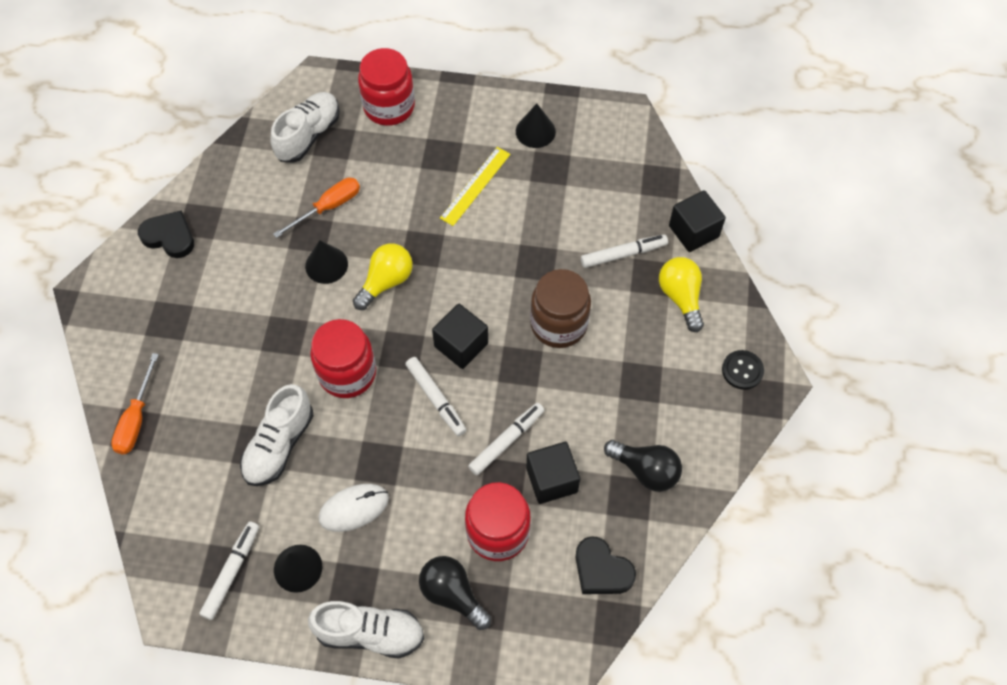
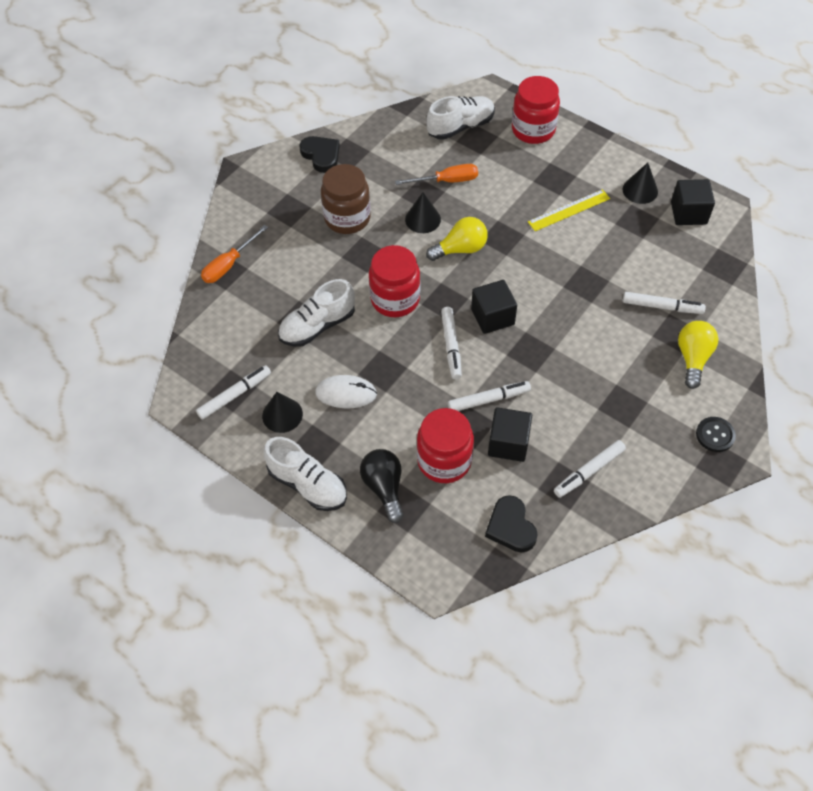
camera: 30 degrees right, 5 degrees down
brown jar [530,269,591,348] -> brown jar moved to [321,164,371,234]
black light bulb [604,440,682,492] -> white marker [554,440,626,498]
black cube [669,190,726,252] -> black cube moved to [671,179,715,225]

